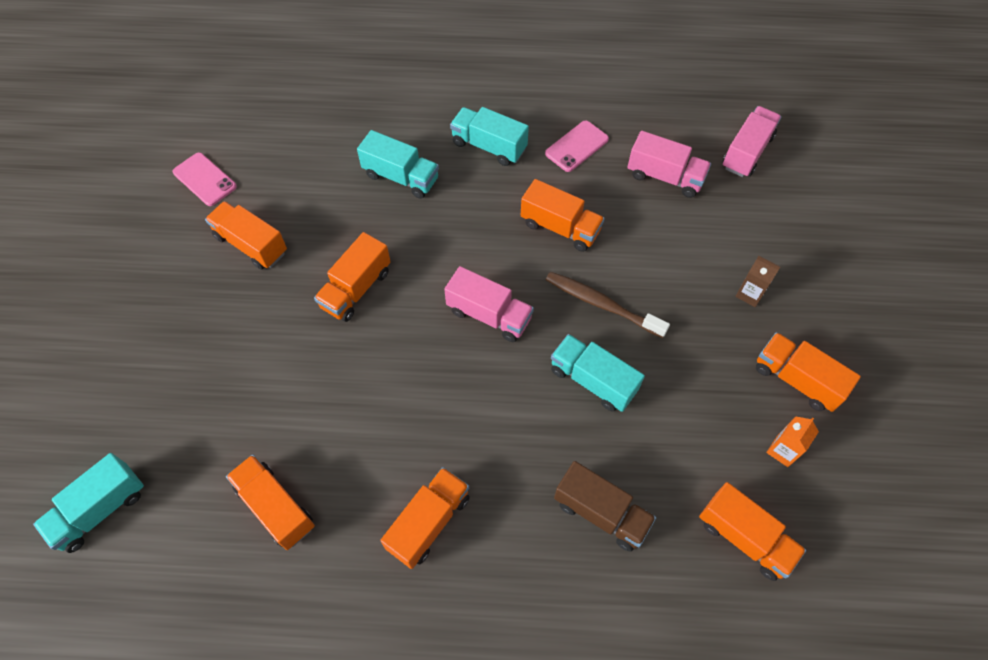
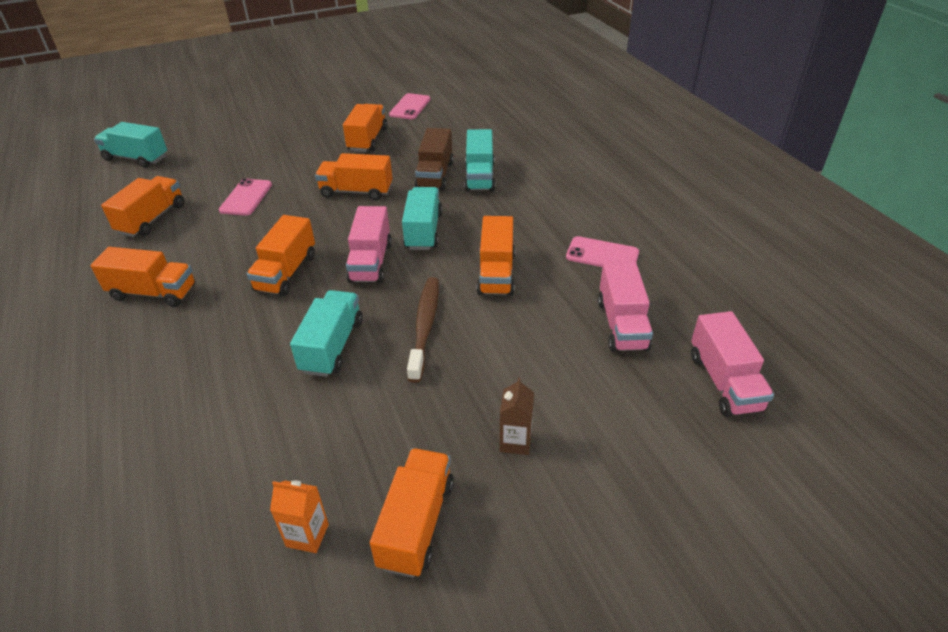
camera: 65 degrees right, 20 degrees down
turquoise truck [450,107,529,166] -> turquoise truck moved to [402,187,442,250]
brown truck [554,461,656,552] -> brown truck moved to [415,128,454,191]
orange truck [699,482,806,581] -> orange truck moved to [247,215,315,296]
pink truck [722,106,782,177] -> pink truck turned 75 degrees clockwise [691,311,774,417]
none -> pink phone [219,178,272,216]

